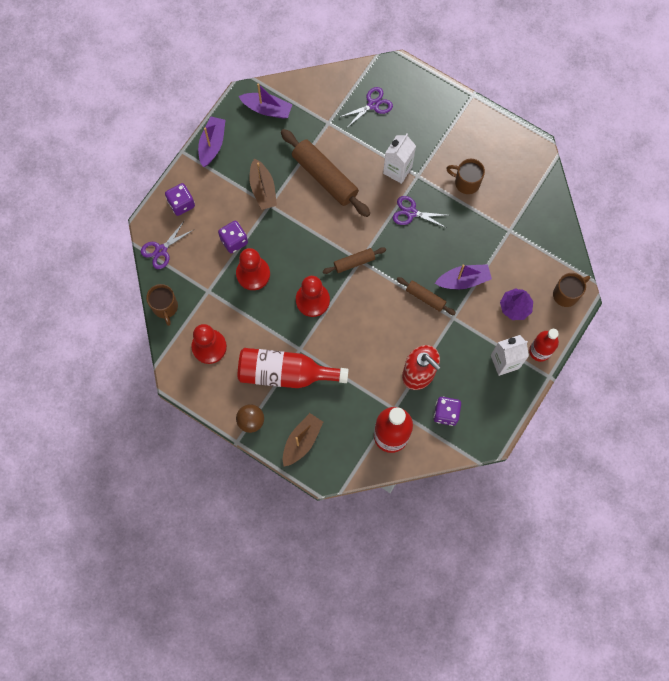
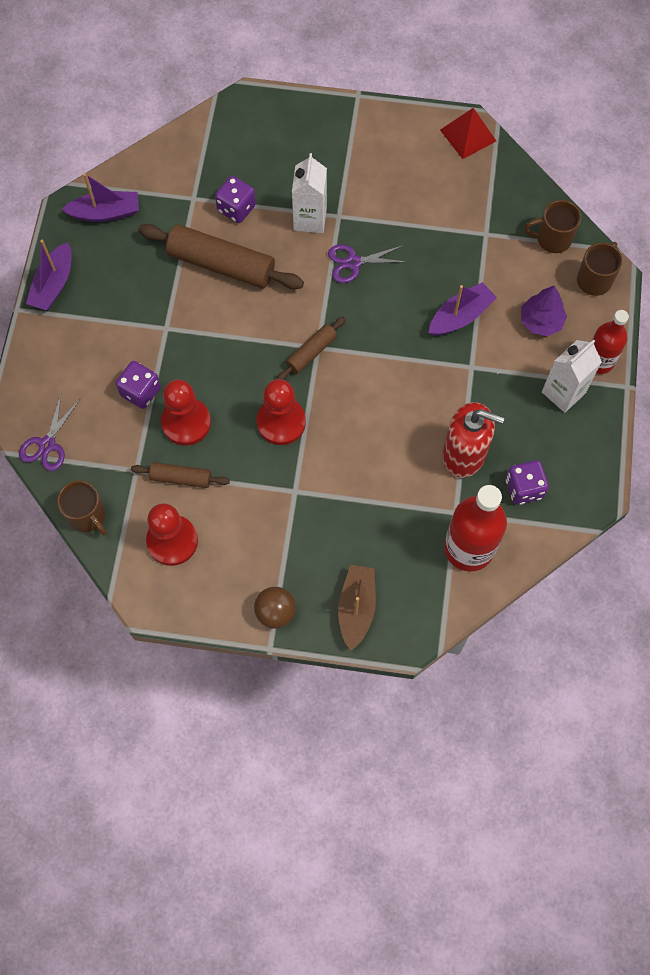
camera: 25 degrees left, 5 degrees down
purple dice [165,183,195,216] -> purple dice moved to [215,176,256,223]
purple boat [198,117,225,167] -> purple boat turned 150 degrees counterclockwise [26,240,71,310]
red bottle [238,348,349,388] -> none
brown boat [250,158,277,210] -> none
purple scissors [340,87,393,127] -> none
brown rolling pin [397,277,456,315] -> brown rolling pin moved to [131,462,230,488]
brown mug [446,159,485,194] -> brown mug moved to [524,200,581,253]
none -> red pyramid [440,108,496,159]

